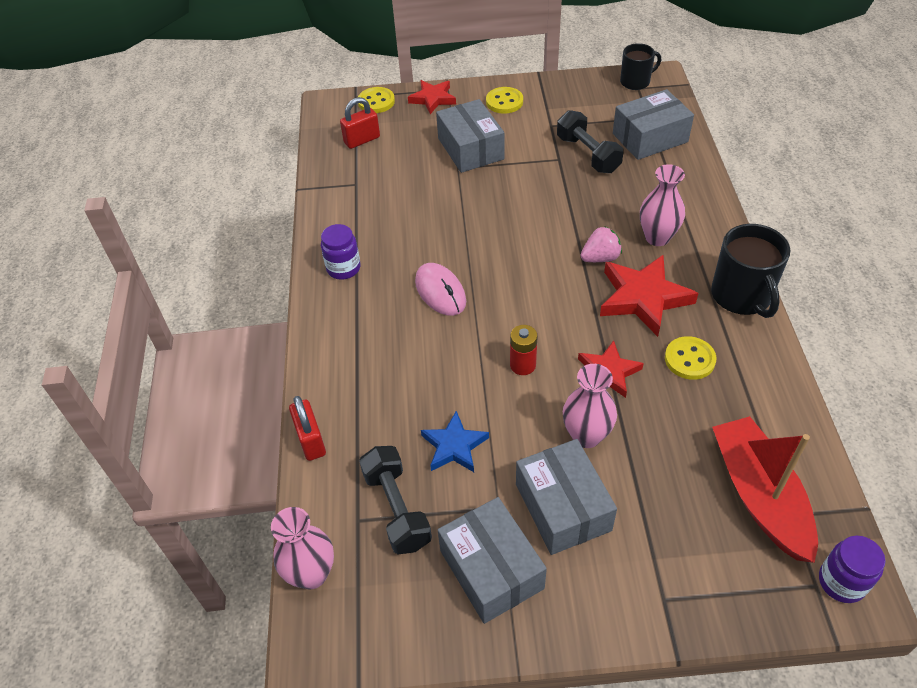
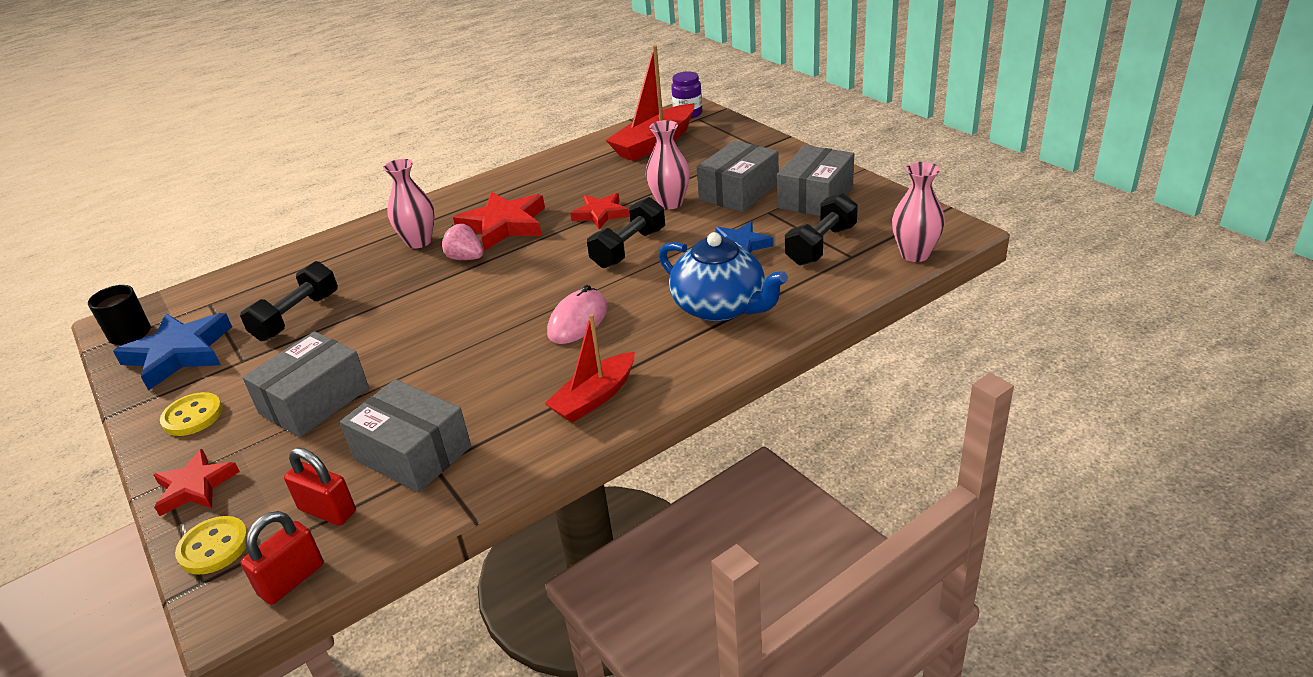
camera: 120 degrees left, 15 degrees down
red padlock [289,396,326,461] -> red padlock moved to [241,511,324,605]
purple jar [321,224,361,280] -> red boat [544,314,635,423]
red battery [510,325,538,375] -> black dumbbell [587,197,665,268]
grey box [613,89,694,160] -> grey box moved to [340,379,471,493]
yellow button [665,336,717,380] -> none
black mug [711,224,790,318] -> none
none -> blue star [113,313,232,391]
none -> blue teapot [659,232,788,322]

